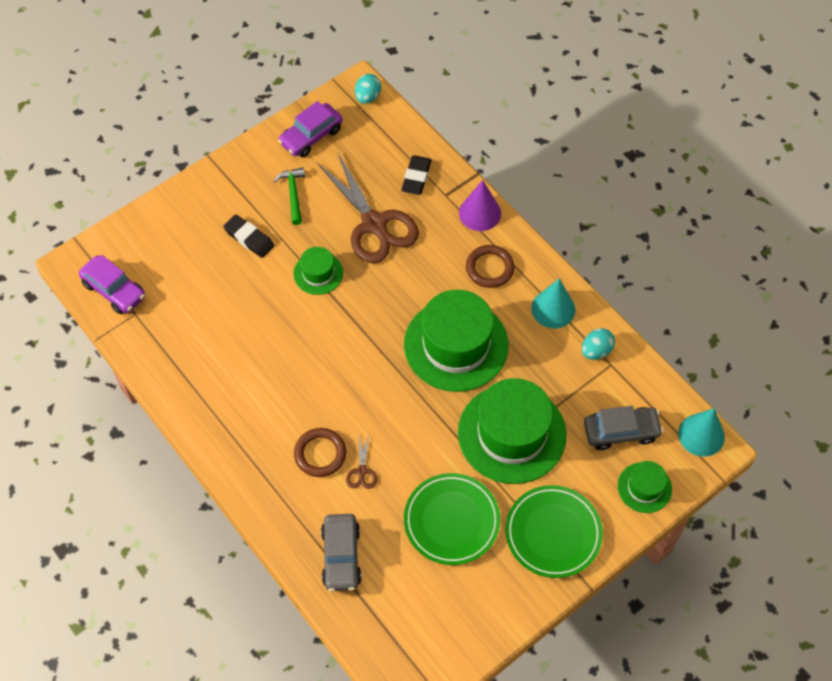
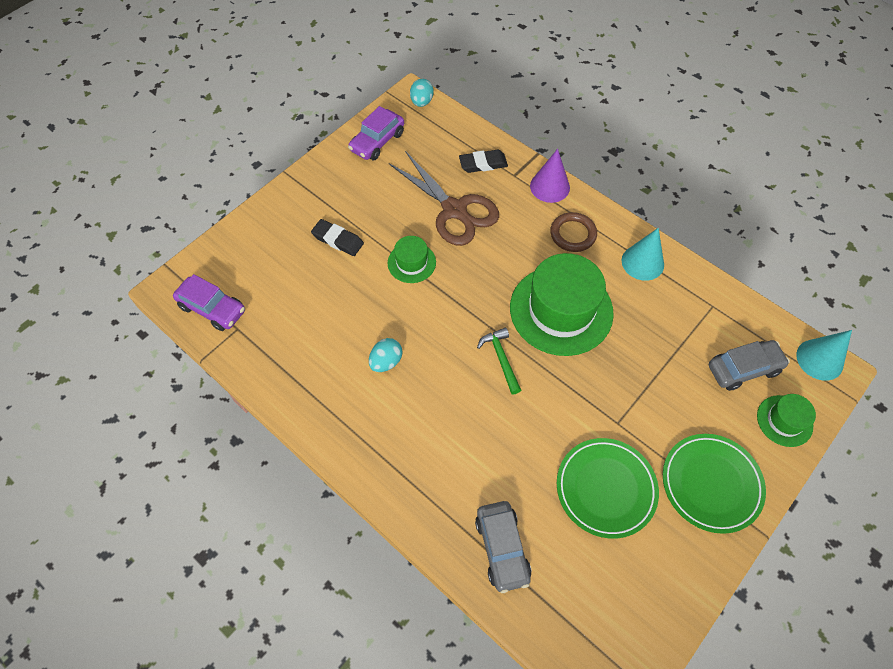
camera: 10 degrees left, 0 degrees up
green hammer [274,167,305,225] -> green hammer moved to [477,328,521,394]
brown ring [294,428,347,477] -> none
brown scissors [346,435,377,489] -> none
black eraser [401,156,432,195] -> black eraser turned 75 degrees clockwise [459,150,508,173]
green hat [458,378,566,484] -> none
turquoise egg [582,328,615,360] -> turquoise egg moved to [369,338,402,372]

